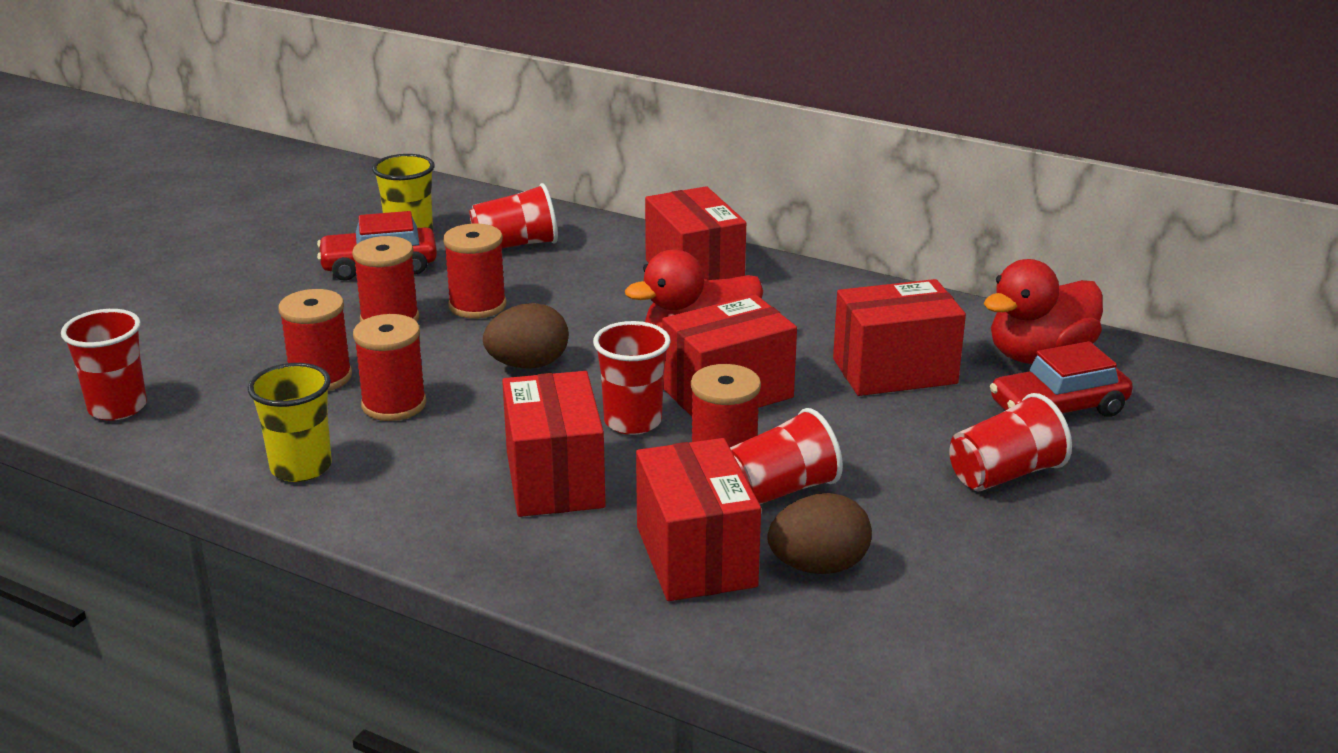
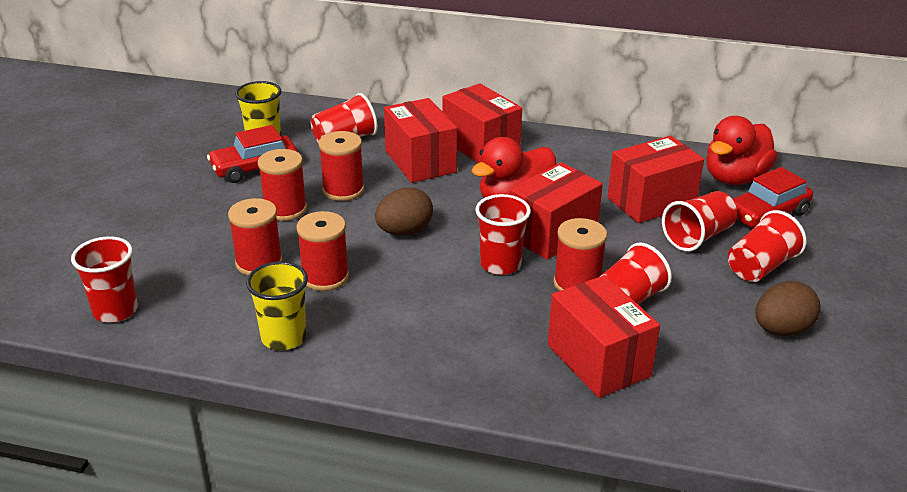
camera: 15 degrees left, 5 degrees up
red box [502,371,606,517] -> red box moved to [384,98,457,183]
brown egg [767,493,872,574] -> brown egg moved to [755,281,821,336]
none -> red cup [662,191,737,252]

